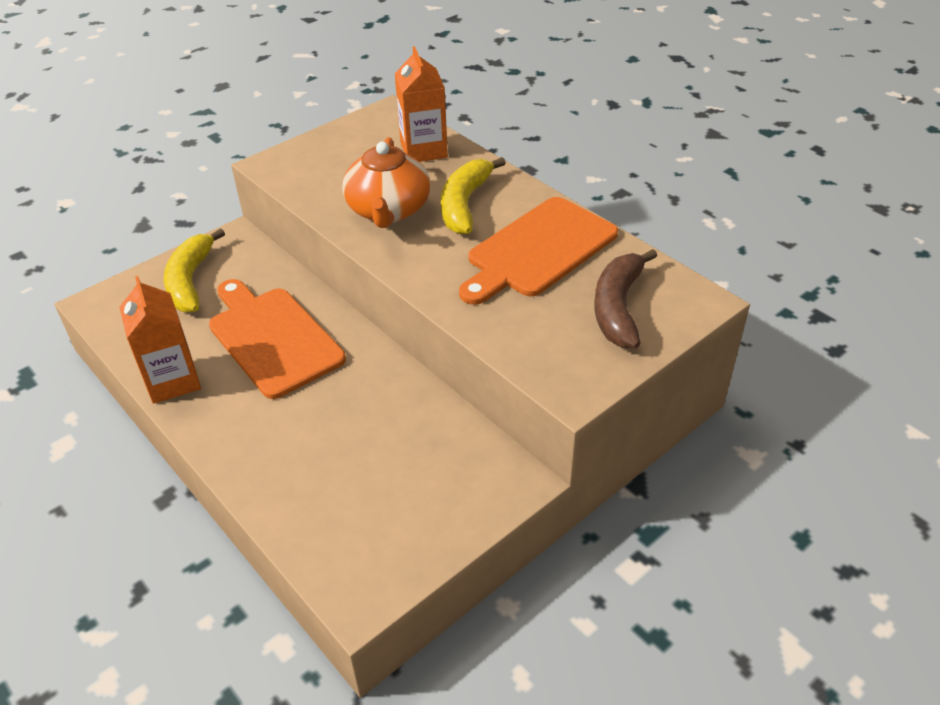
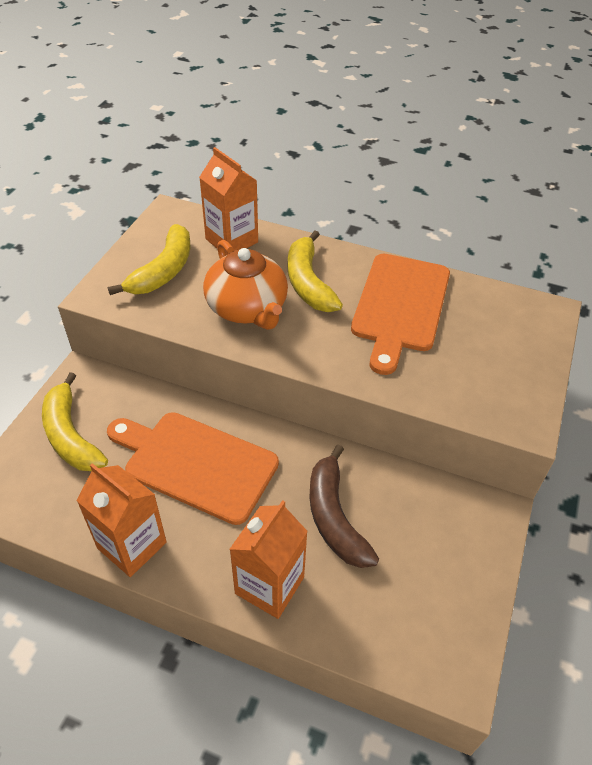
camera: 30 degrees left, 5 degrees up
brown banana [595,249,657,348] -> brown banana moved to [309,444,379,568]
none -> yellow banana [108,224,190,295]
none -> orange carton [230,500,308,619]

